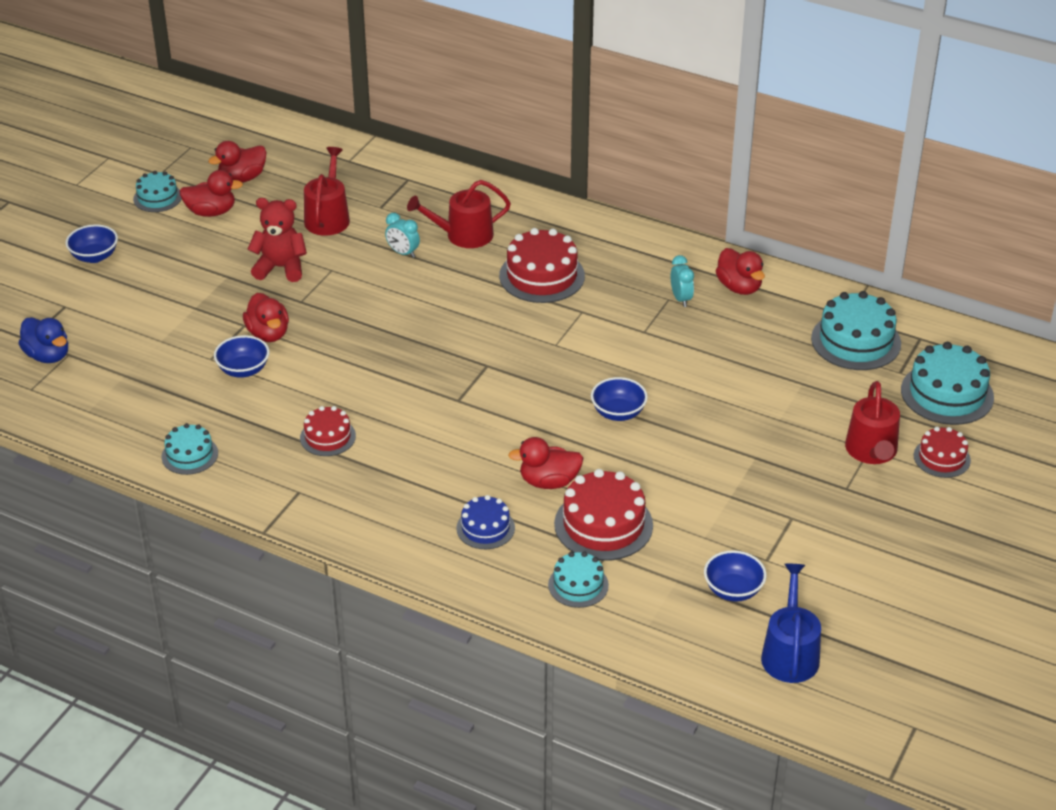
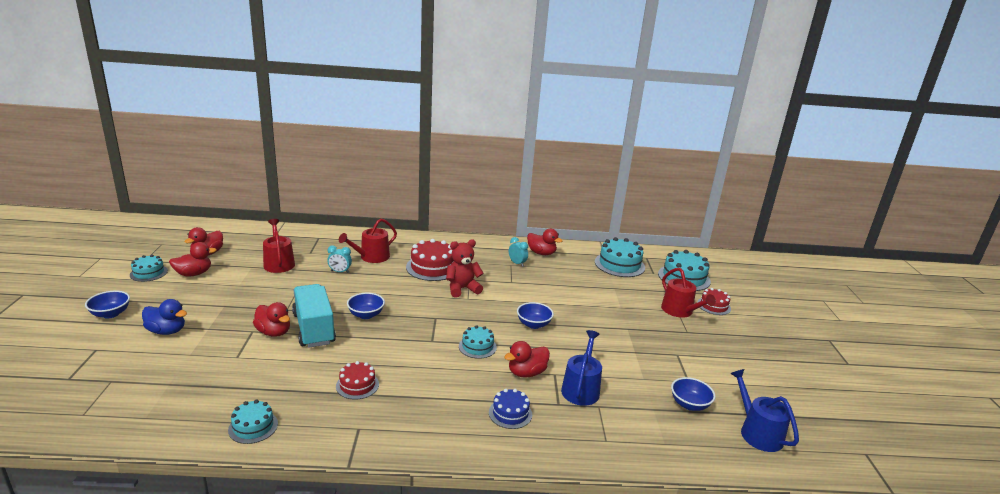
camera: 30 degrees left, 15 degrees down
blue duck [18,317,68,363] -> blue duck moved to [142,299,187,335]
blue bowl [214,335,269,378] -> blue bowl moved to [347,293,385,319]
red teddy bear [248,198,307,282] -> red teddy bear moved to [446,239,484,298]
turquoise cake [548,552,609,608] -> turquoise cake moved to [459,325,497,359]
red cake [554,469,653,561] -> blue watering can [561,330,602,406]
none -> turquoise truck [292,284,336,348]

